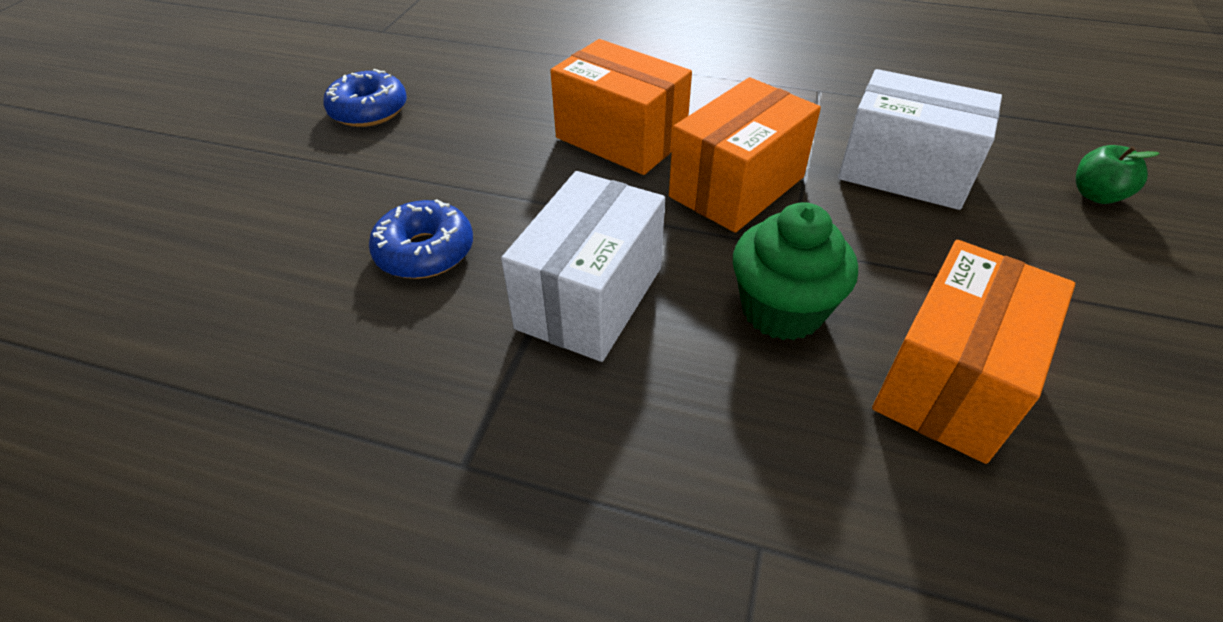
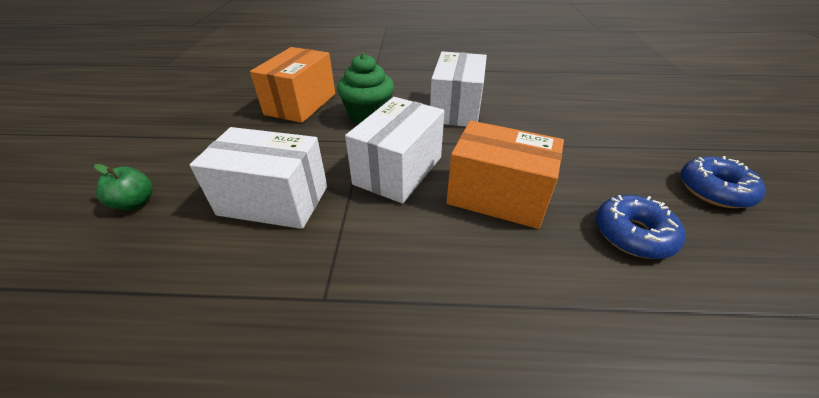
camera: 165 degrees right, 5 degrees down
blue donut [369,199,473,279] -> blue donut moved to [596,195,685,259]
orange box [669,77,821,233] -> white box [345,97,444,203]

